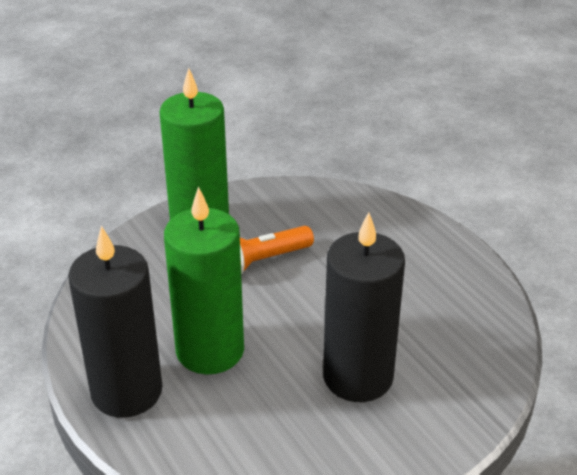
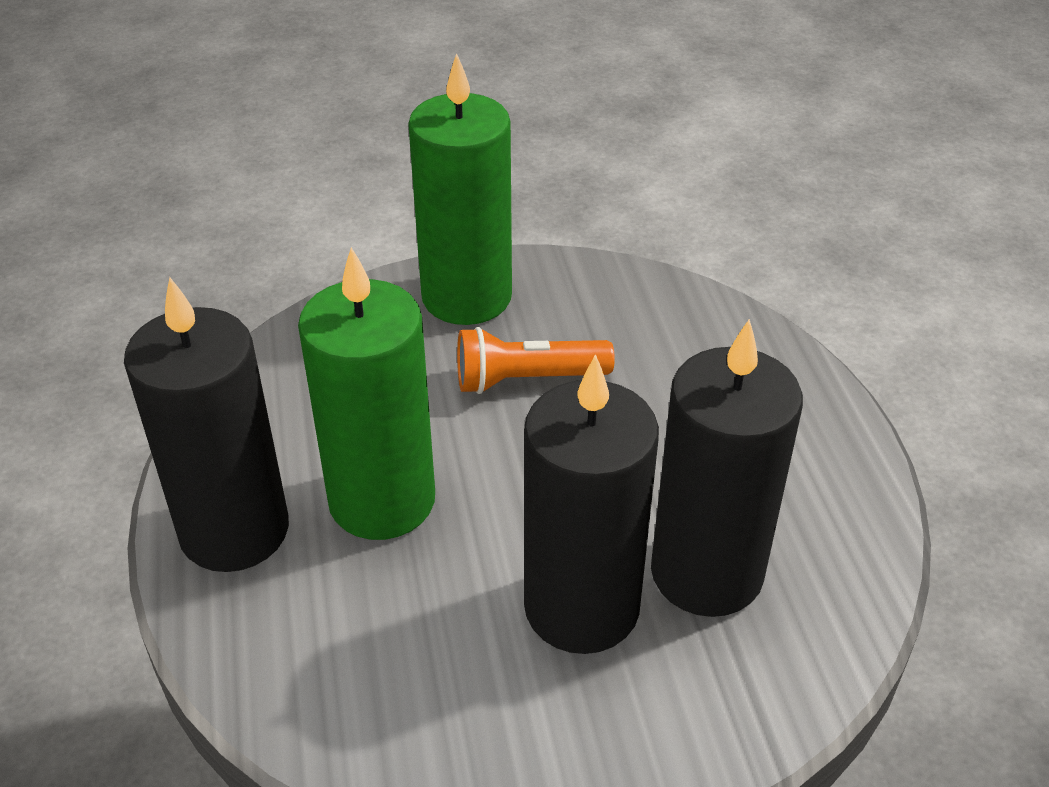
camera: 20 degrees right, 5 degrees up
none -> black candle [651,319,803,617]

